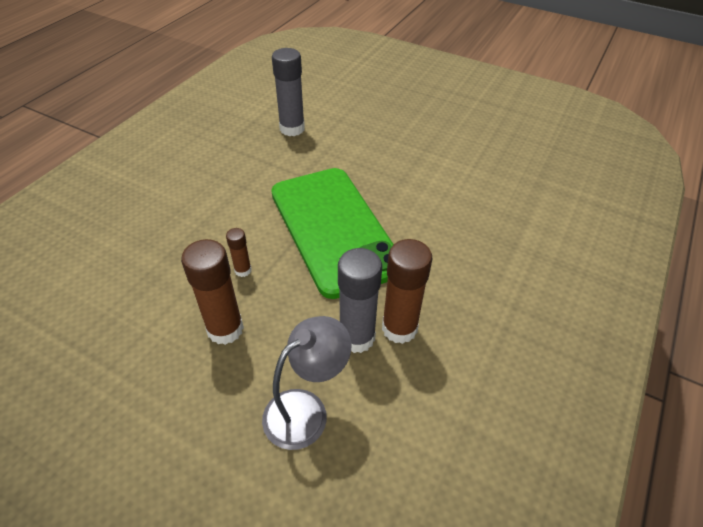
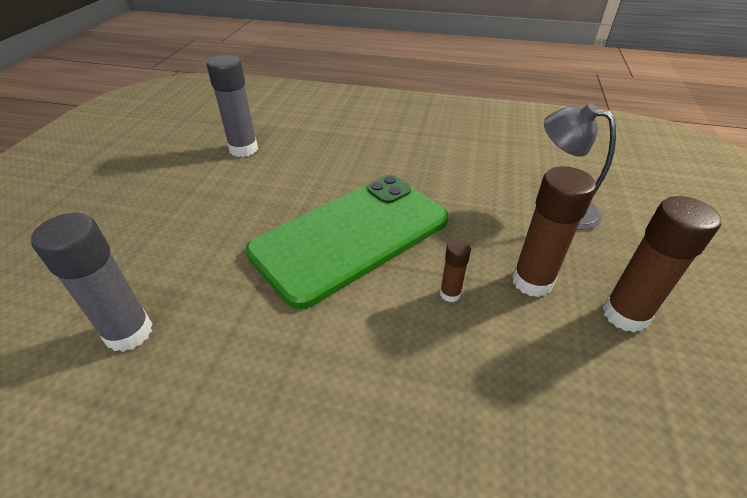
camera: 105 degrees left, 5 degrees down
grey glue stick [338,248,382,353] -> grey glue stick moved to [207,55,258,157]
brown glue stick [382,239,432,344] -> brown glue stick moved to [603,196,721,333]

